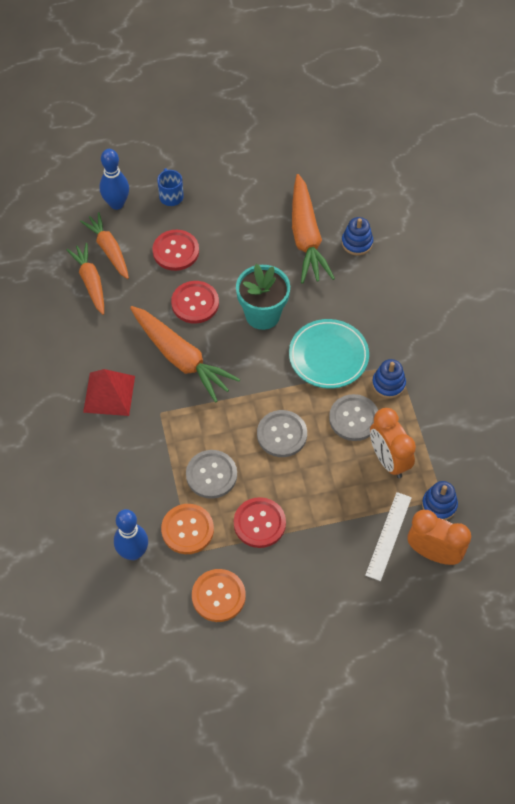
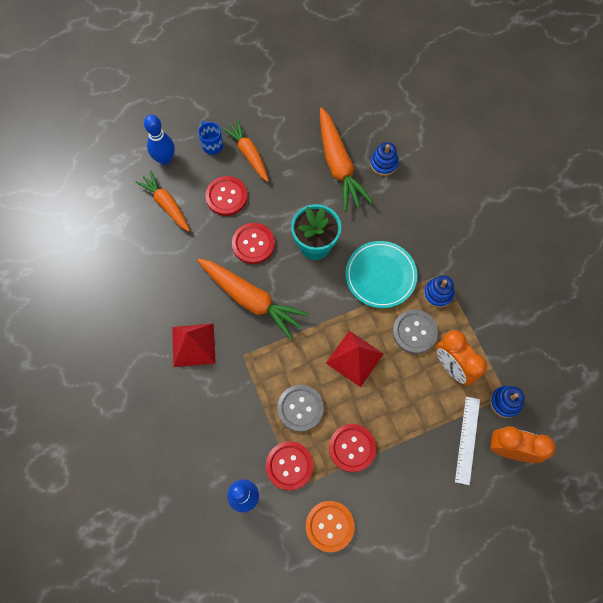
camera: 10 degrees left, 10 degrees up
orange carrot [66,243,104,315] -> orange carrot moved to [222,120,269,182]
orange button [161,504,214,554] -> red button [266,441,313,490]
grey button [257,410,307,457] -> red pyramid [326,331,383,387]

